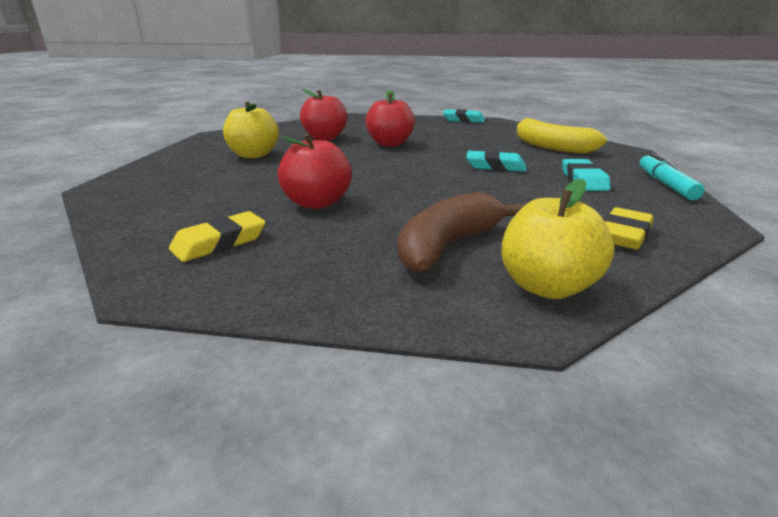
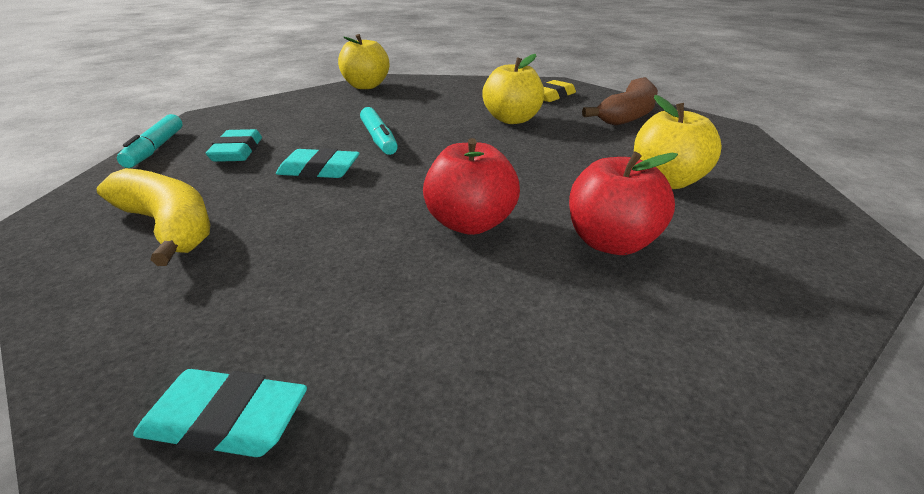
camera: 175 degrees right, 5 degrees up
red apple [278,133,352,209] -> yellow apple [482,54,544,124]
brown banana [398,192,525,273] -> brown banana moved to [582,77,658,126]
yellow eraser [603,207,653,249] -> none
none -> turquoise marker [360,107,398,155]

